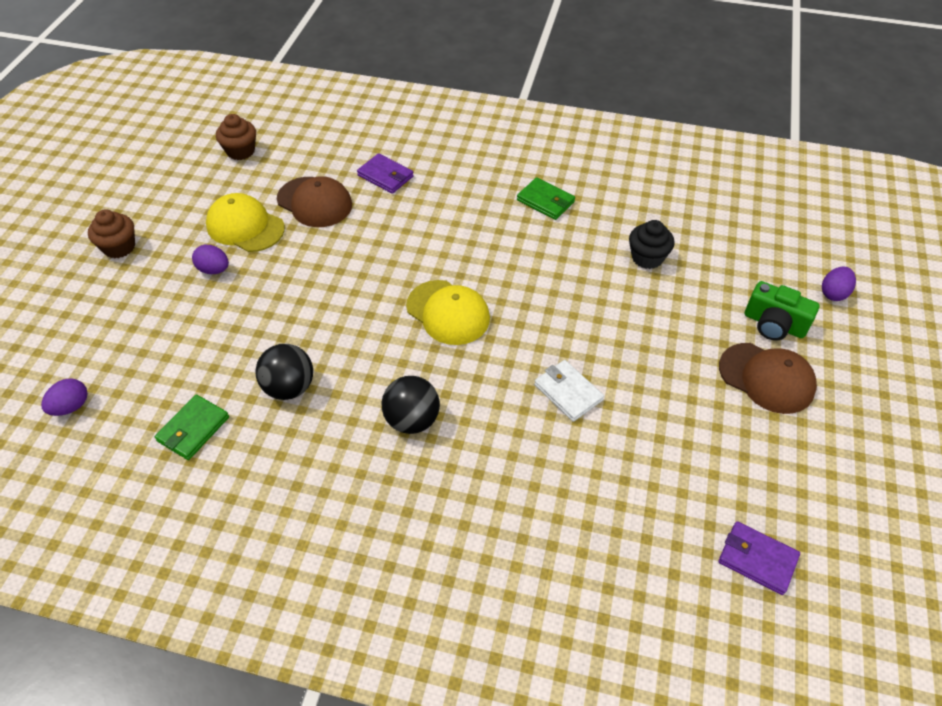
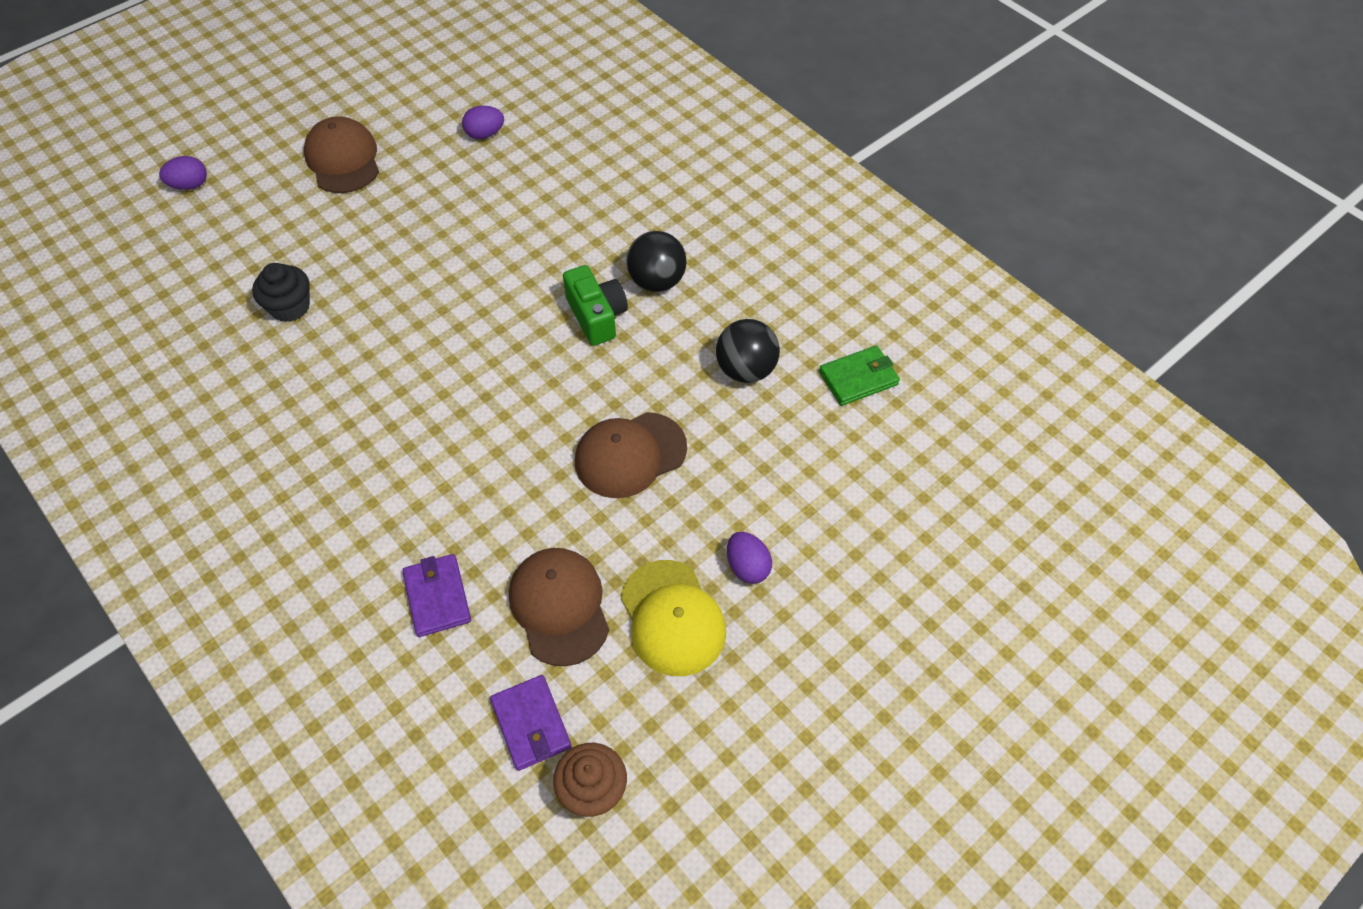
camera: 145 degrees left, 5 degrees up
purple egg [41,378,88,416] -> purple egg moved to [462,106,504,139]
brown cupcake [88,210,135,259] -> none
yellow cap [406,280,490,345] -> none
green wallet [517,177,575,220] -> none
white wallet [534,360,604,422] -> none
purple wallet [718,521,800,595] -> purple wallet moved to [490,675,572,771]
green camera [745,281,820,341] -> green camera moved to [563,265,628,346]
none -> brown cap [575,412,687,498]

